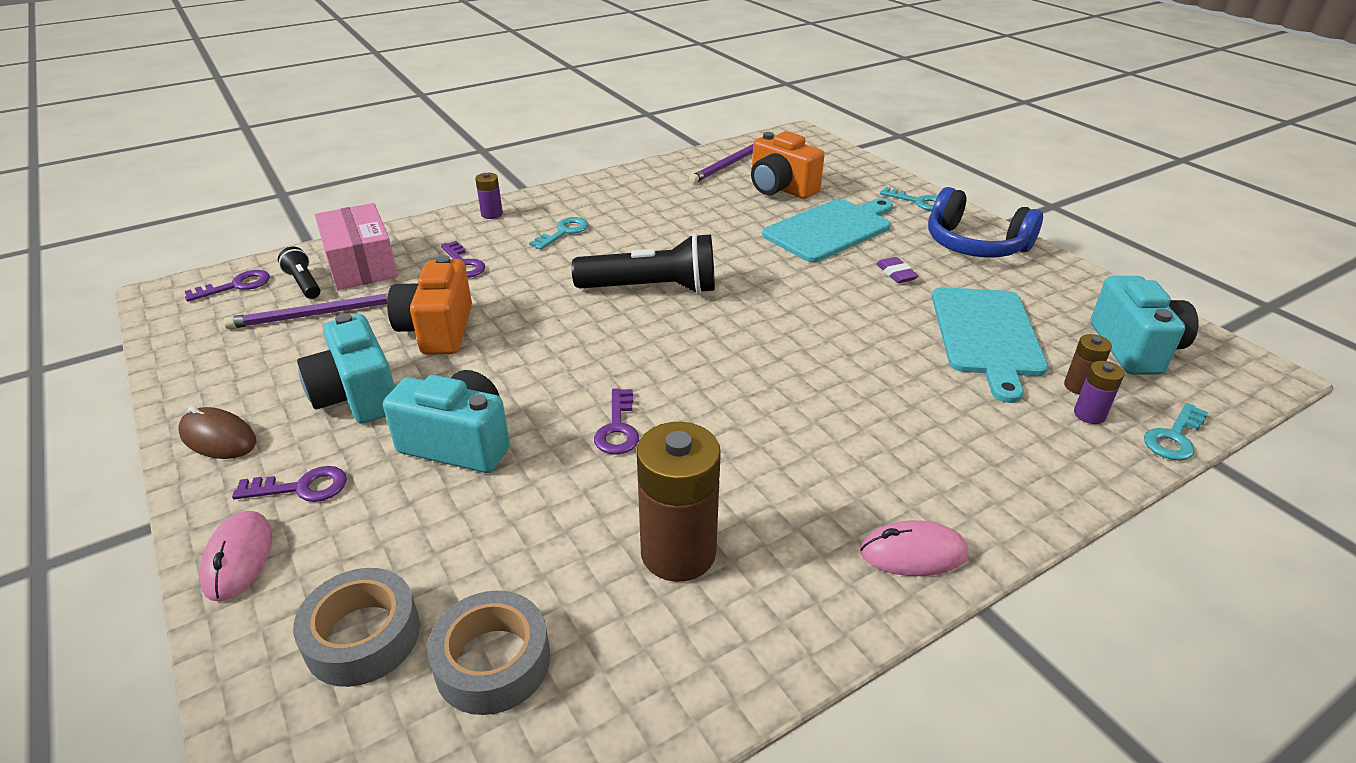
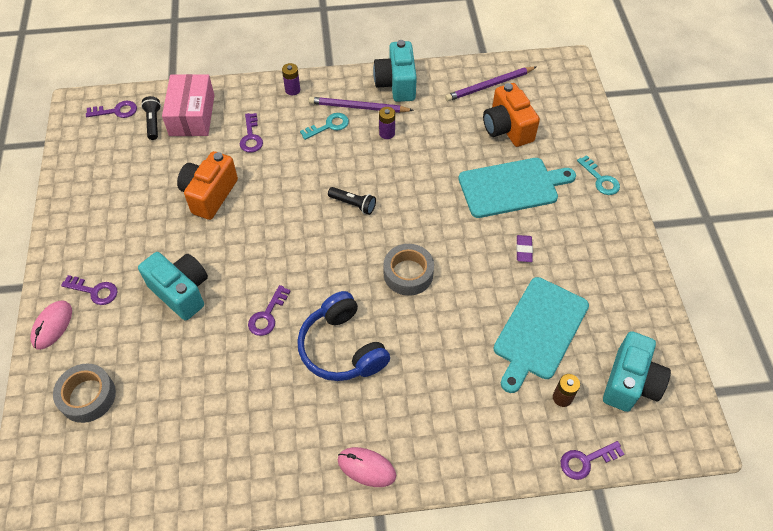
camera: 25 degrees right, 20 degrees up
brown mouse [178,406,256,459] -> none
purple pencil [224,293,388,329] -> purple pencil moved to [309,97,414,113]
turquoise camera [297,313,395,424] -> turquoise camera moved to [373,40,417,102]
grey tape [427,591,550,715] -> grey tape moved to [383,244,434,296]
black flashlight [572,233,715,294] -> black flashlight [328,187,376,215], size x0.50
brown battery [637,422,721,582] -> none
blue headphones [928,187,1043,258] -> blue headphones moved to [297,291,390,381]
purple battery [1074,361,1124,424] -> purple battery moved to [379,107,395,139]
turquoise key [1144,403,1209,461] -> purple key [561,441,624,480]

